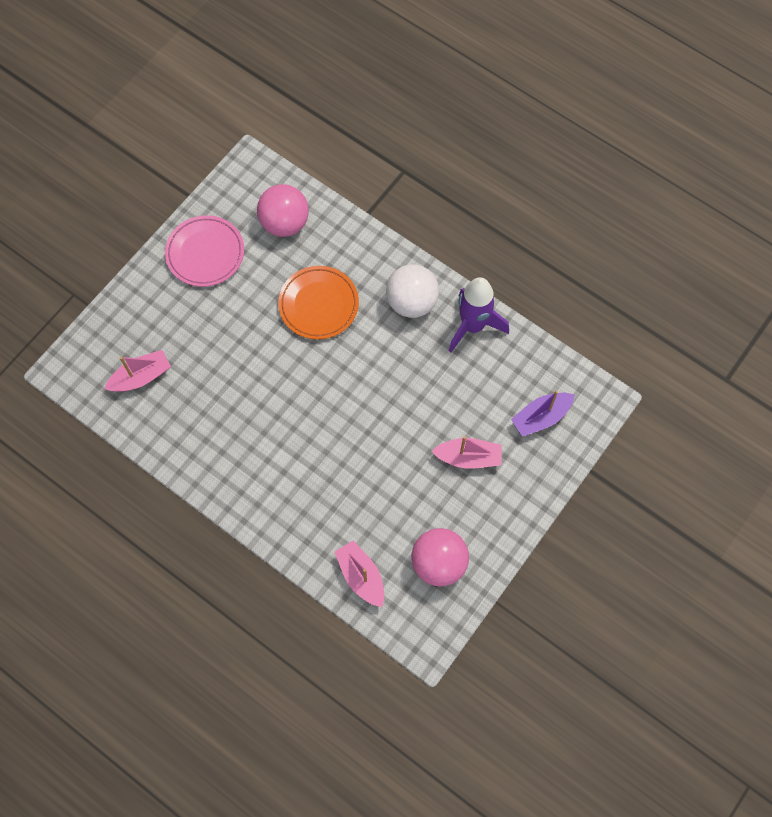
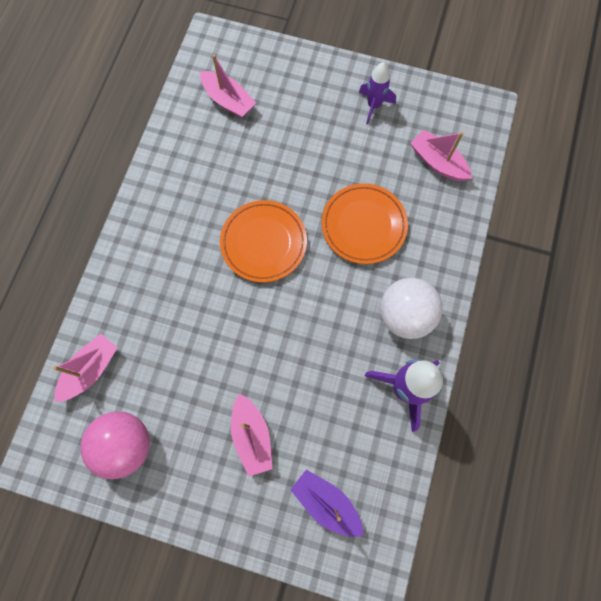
camera: 70 degrees right, 5 degrees up
pink plate [165,215,244,287] -> purple rocket [359,62,396,125]
pink ball [257,184,309,237] -> pink boat [410,130,472,181]
none -> orange plate [220,200,307,282]

